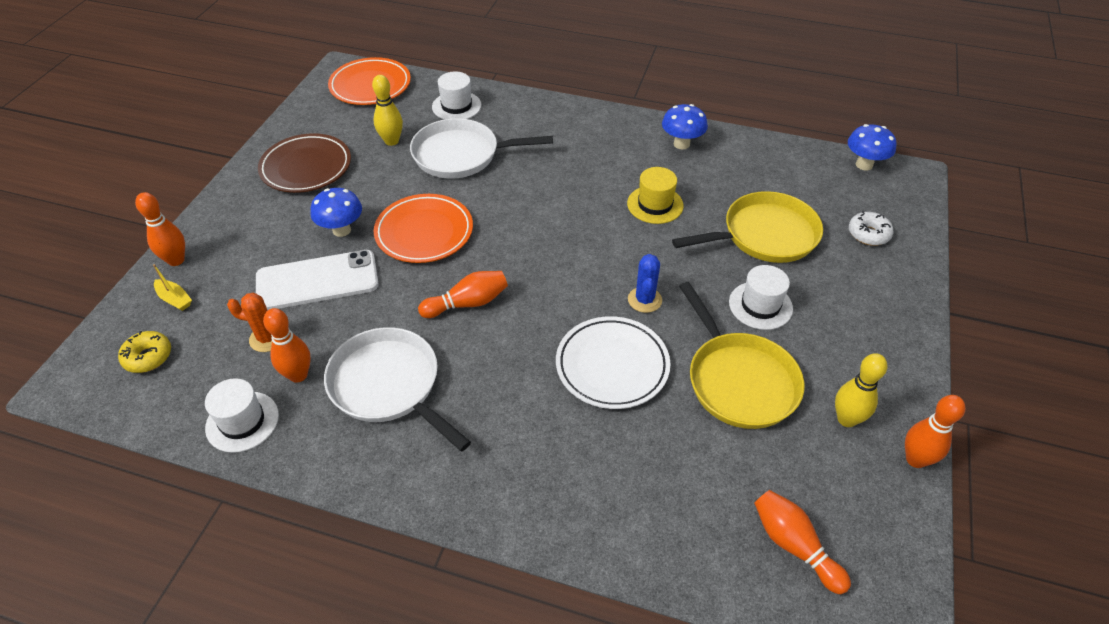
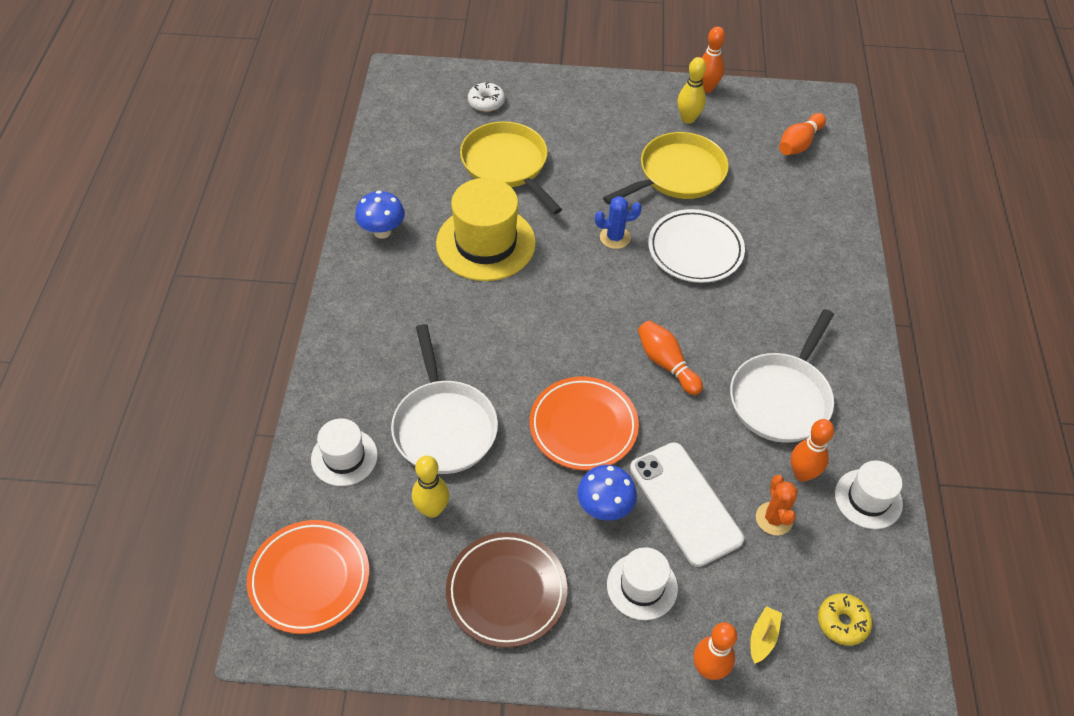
camera: 105 degrees left, 5 degrees up
yellow hat [627,167,684,224] -> yellow hat [436,178,536,281], size x1.75
white hat [729,265,793,330] -> white hat moved to [607,547,678,620]
blue mushroom [848,124,897,171] -> none

